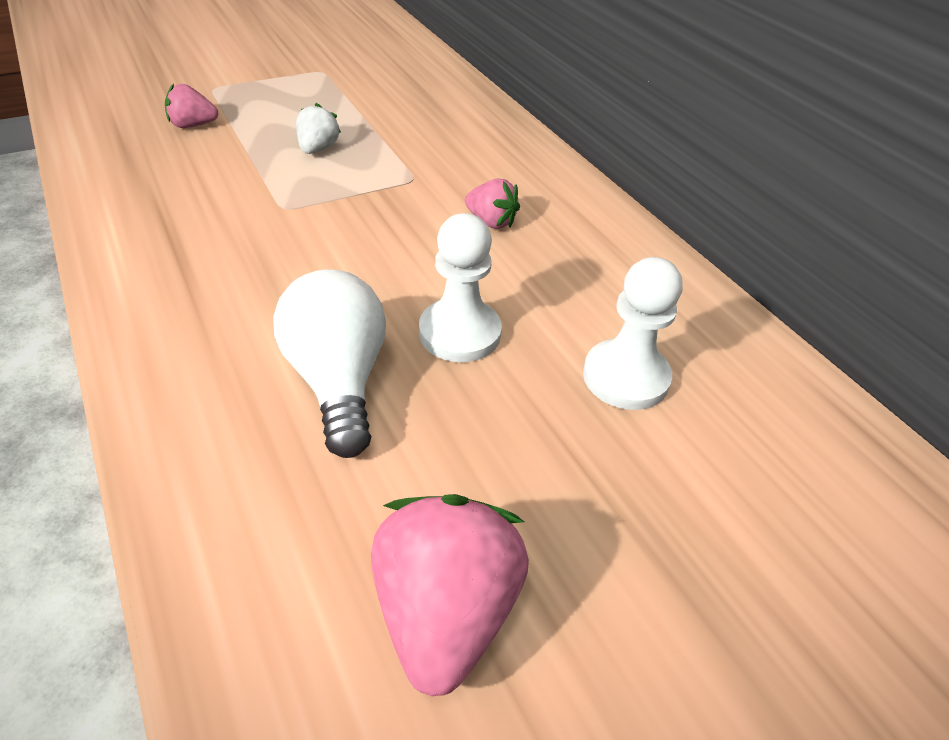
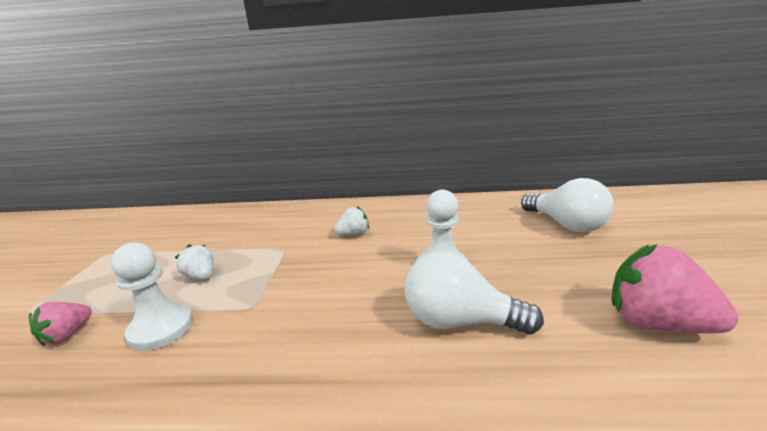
camera: 55 degrees left, 20 degrees down
pink strawberry [465,178,520,229] -> white strawberry [334,206,369,236]
white pawn [583,257,682,410] -> white pawn moved to [111,243,193,351]
none -> white light bulb [521,178,614,233]

